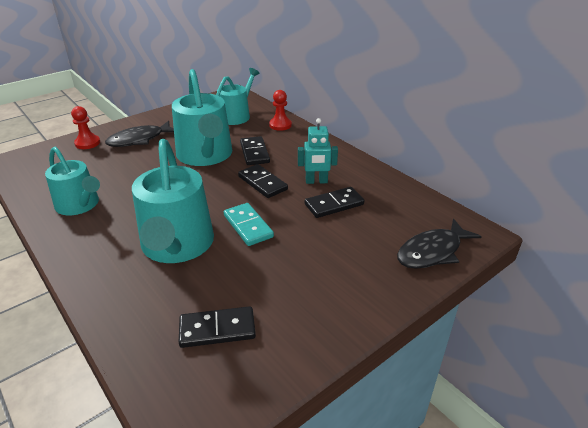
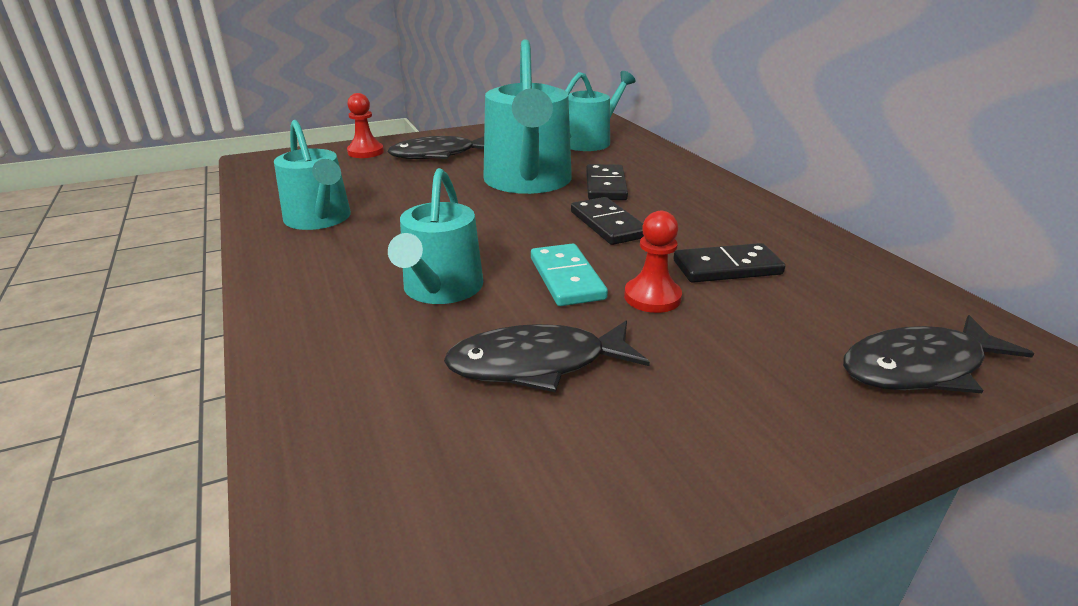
camera: 15 degrees right, 5 degrees down
turquoise watering can [132,139,214,263] -> turquoise watering can [388,168,483,304], size x0.64
black domino [179,306,256,348] -> none
red pawn [269,90,292,131] -> red pawn moved to [624,211,682,313]
turquoise robot [298,118,338,184] -> none
none -> black fish [444,321,650,392]

